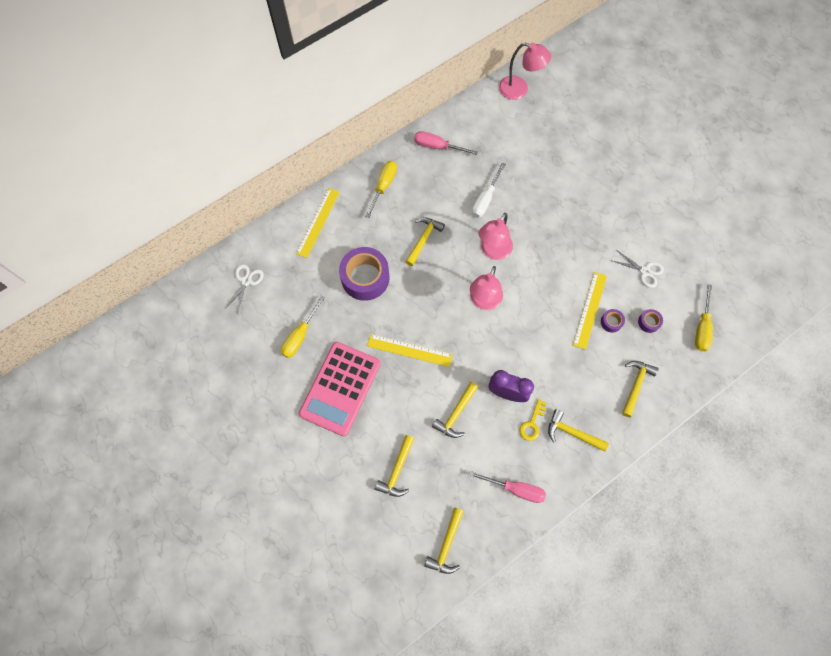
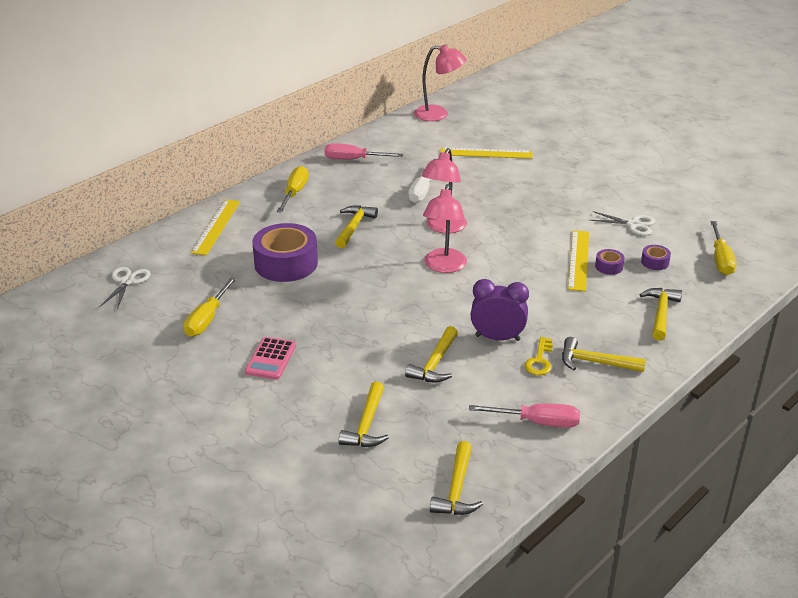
camera: 10 degrees left, 35 degrees down
pink calculator [299,342,381,437] -> pink calculator [245,337,296,380], size x0.49
yellow ruler [367,334,453,367] -> yellow ruler moved to [441,147,533,159]

